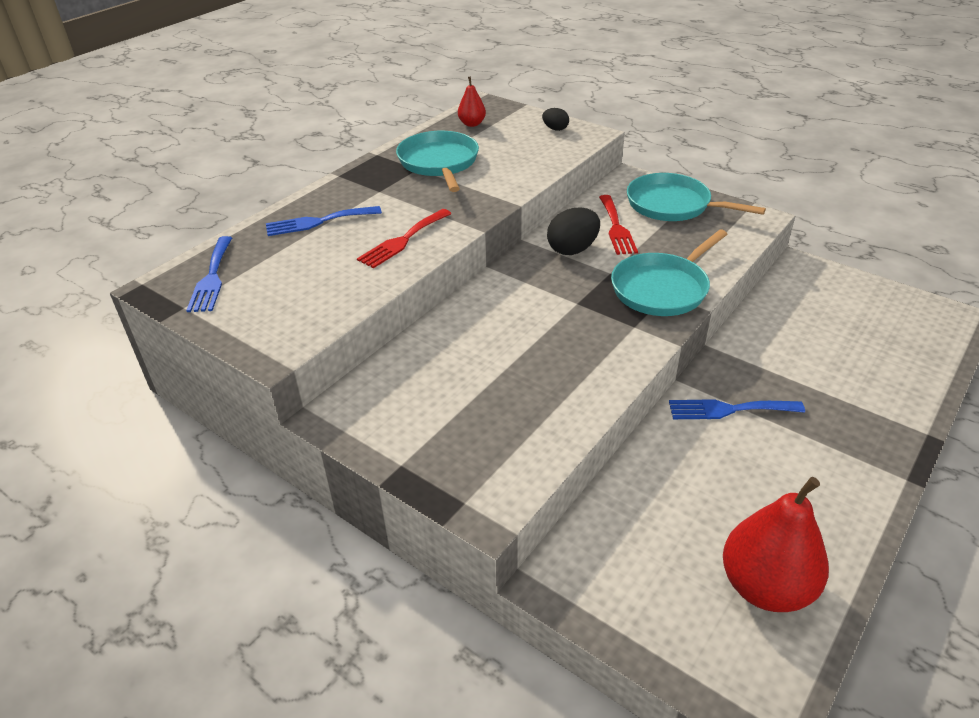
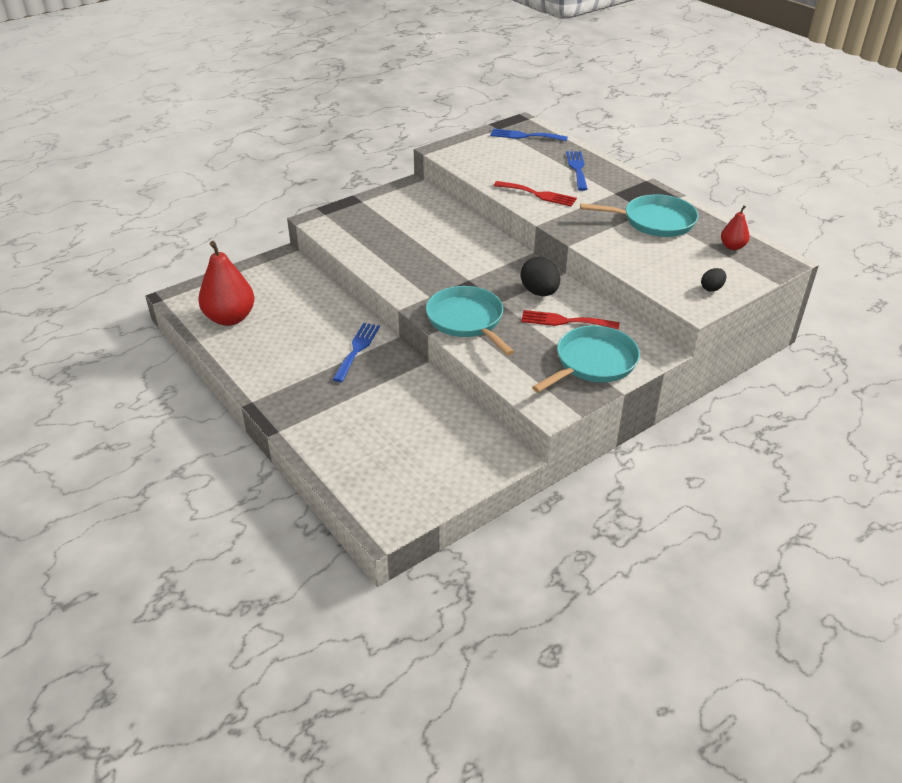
camera: 105 degrees right, 0 degrees up
red fork [357,209,452,268] -> red fork turned 150 degrees clockwise [494,181,577,206]

